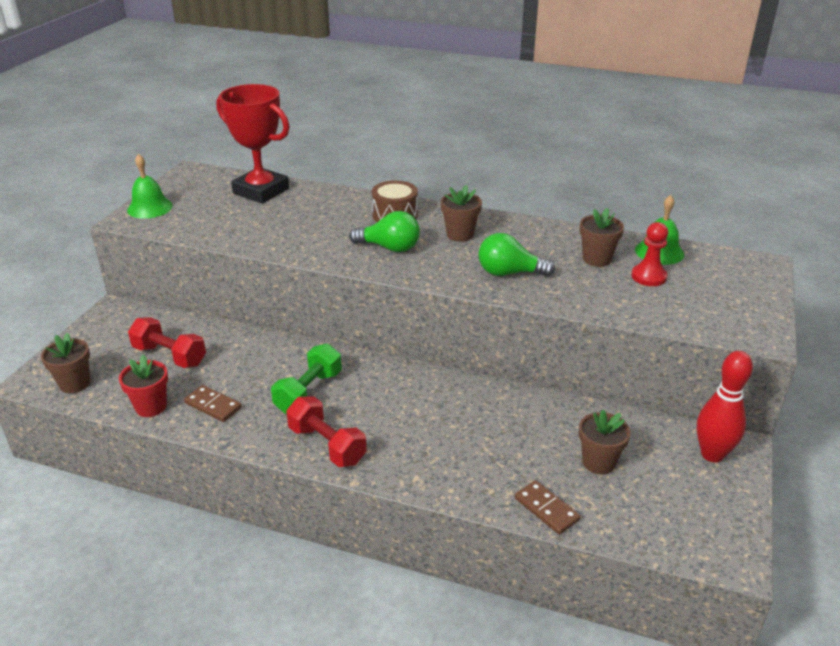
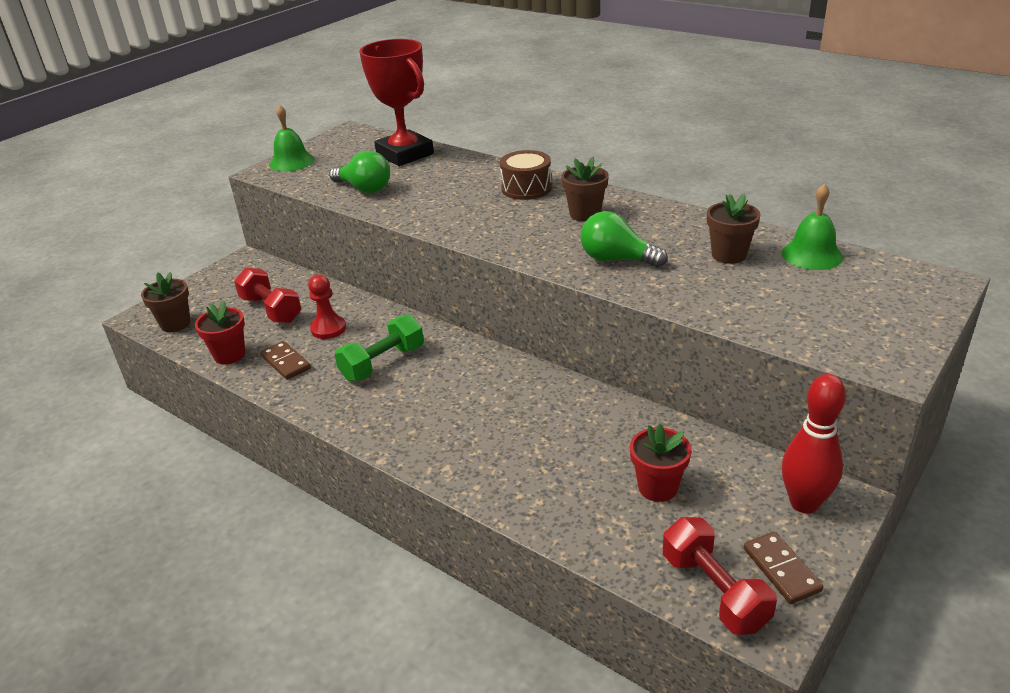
camera: 20 degrees right, 0 degrees up
red dumbbell [286,396,367,467] -> red dumbbell moved to [663,517,777,635]
green light bulb [349,211,420,252] -> green light bulb moved to [329,151,390,193]
brown domino [515,480,581,535] -> brown domino moved to [744,532,823,604]
brown flower pot [579,410,631,475] -> red flower pot [630,424,691,502]
red pawn [631,222,668,286] -> red pawn moved to [308,274,346,339]

